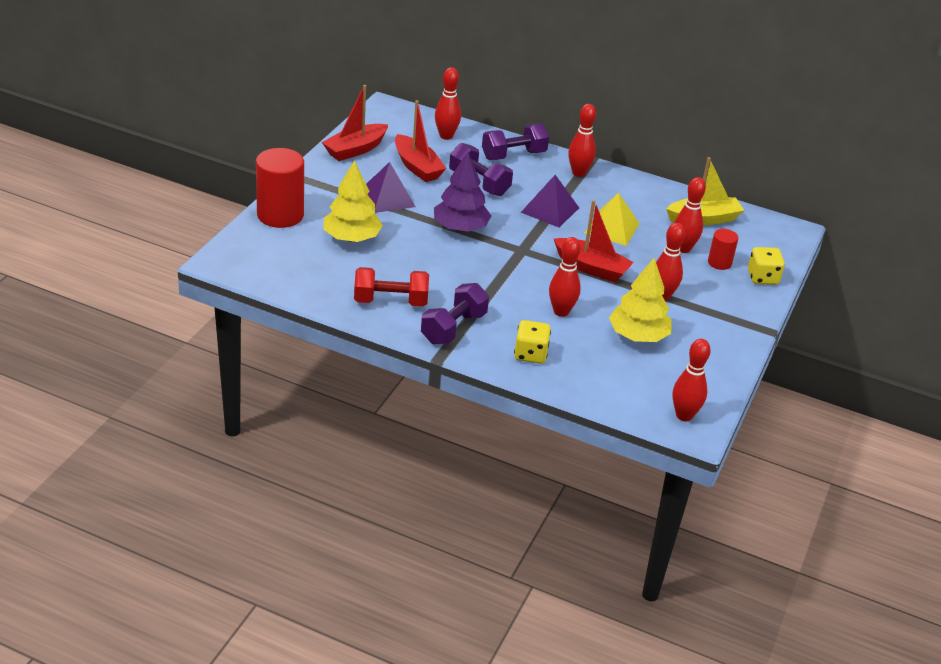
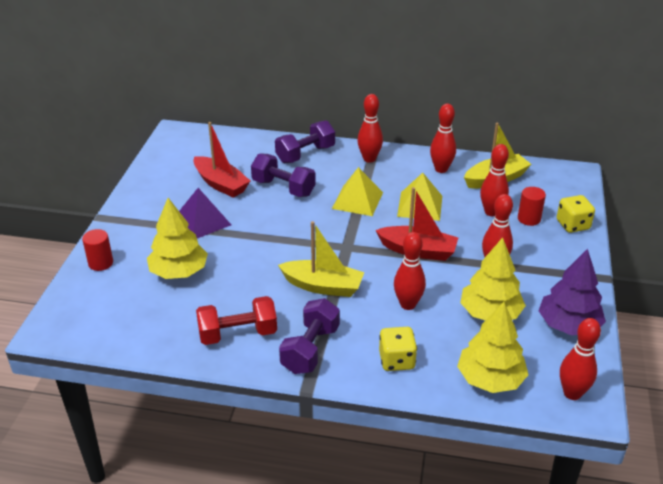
camera: 10 degrees left, 0 degrees up
red cylinder [256,148,304,228] -> red cylinder [82,229,113,271], size x0.52
red boat [322,85,388,161] -> none
purple tree [434,152,491,232] -> purple tree moved to [539,249,606,335]
red bowling pin [435,67,461,140] -> red bowling pin moved to [430,104,456,173]
purple pyramid [521,175,579,227] -> yellow pyramid [332,167,383,216]
none -> yellow boat [278,221,364,297]
none -> yellow tree [457,302,529,393]

